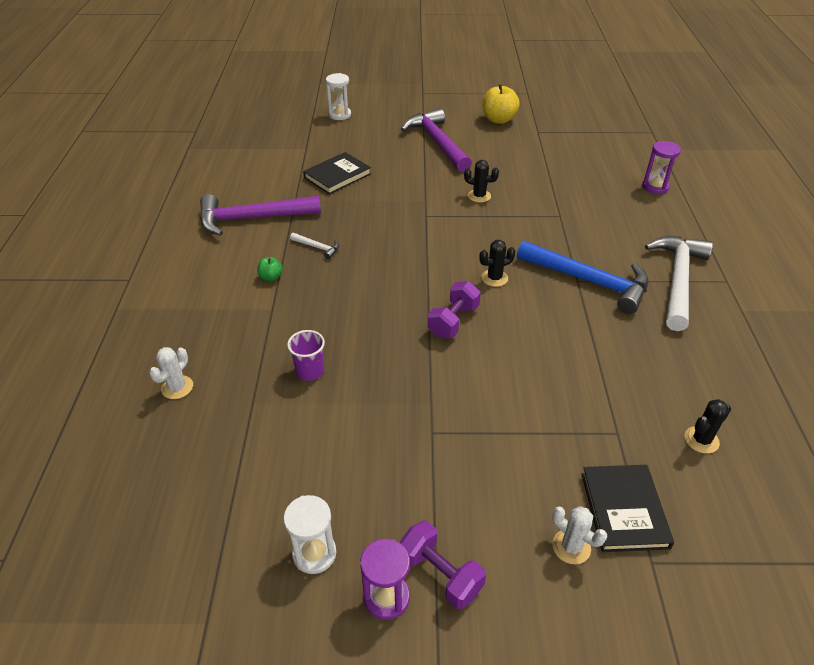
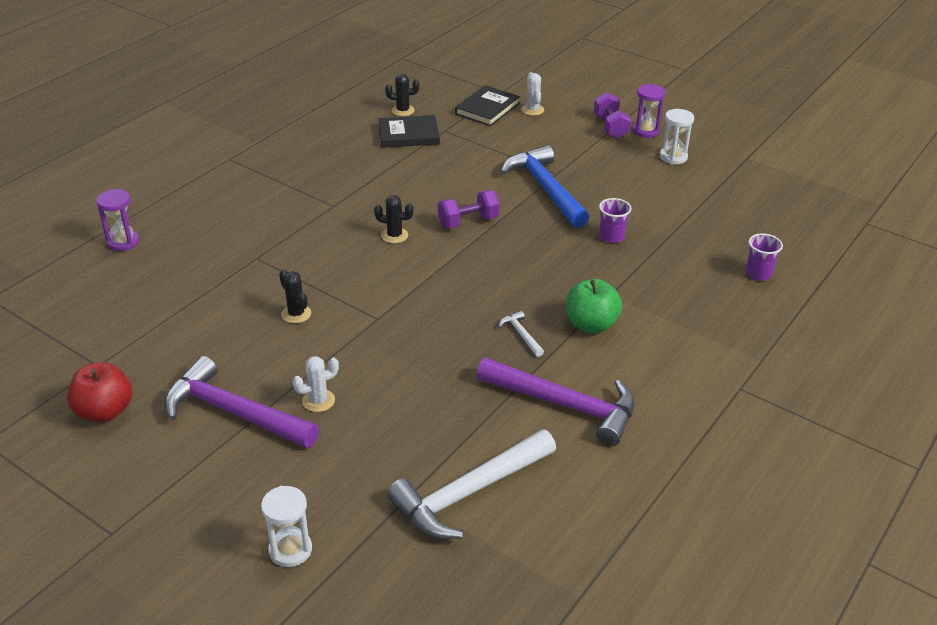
camera: 145 degrees left, 5 degrees down
white cactus [149,347,193,399] -> white cactus moved to [292,356,339,412]
green apple [257,257,283,281] -> green apple [566,279,622,333], size x1.99
black book [303,152,371,195] -> black book moved to [378,115,440,148]
purple hammer [401,108,472,172] -> purple hammer turned 105 degrees clockwise [164,356,319,448]
yellow apple [482,84,520,124] -> red apple [67,362,132,422]
blue hammer [517,241,649,314] -> blue hammer moved to [501,145,589,228]
white hammer [645,236,713,331] -> white hammer moved to [387,429,556,539]
none -> purple cup [746,233,783,281]

